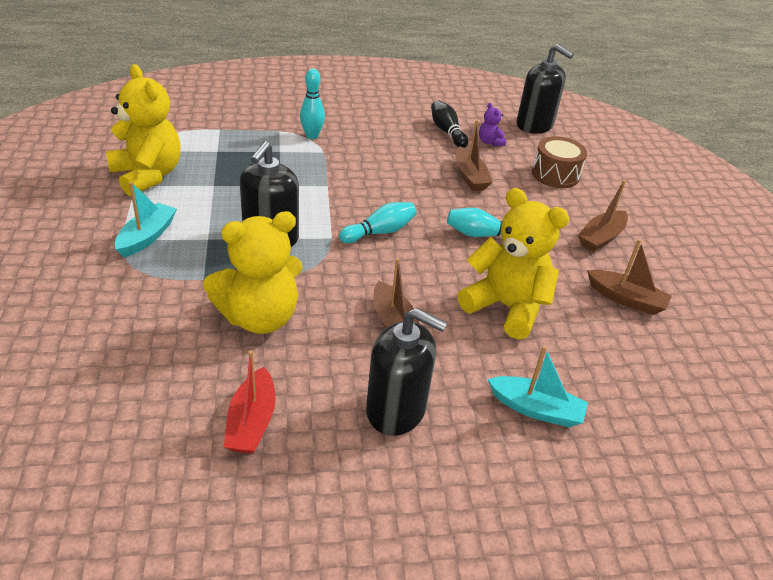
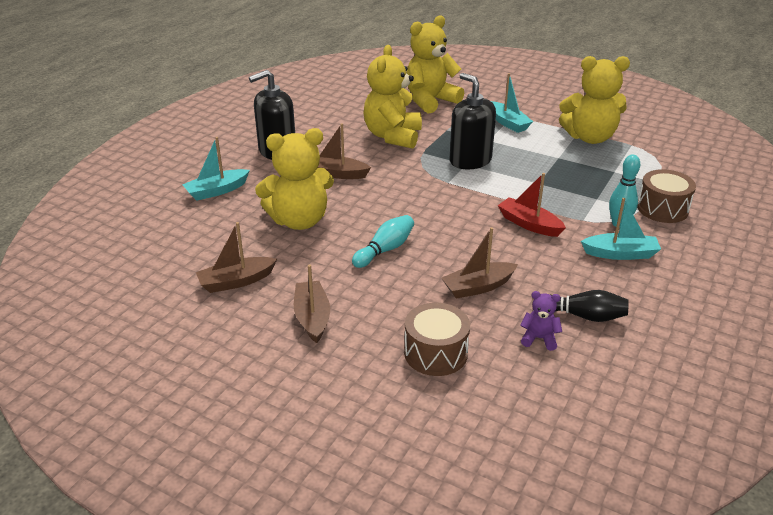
camera: 130 degrees right, 5 degrees down
red boat [224,350,276,454] -> red boat moved to [498,173,566,237]
turquoise bowling pin [339,202,417,243] -> none
brown boat [455,120,493,191] -> brown boat turned 45 degrees counterclockwise [442,227,518,299]
black soap dispenser [517,44,574,134] -> none
none -> yellow teddy bear [406,15,464,114]
none -> turquoise boat [581,198,661,260]
none -> brown drum [637,169,696,223]

